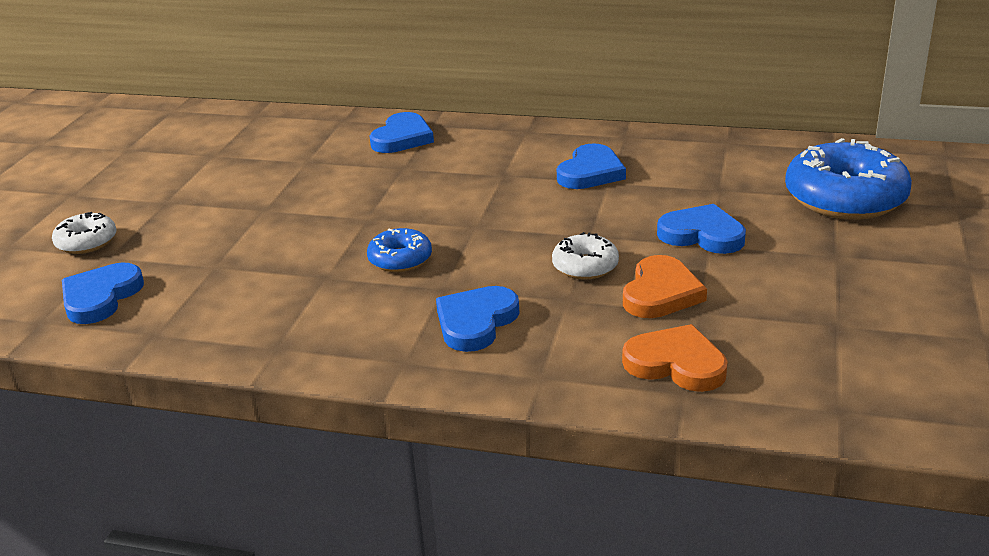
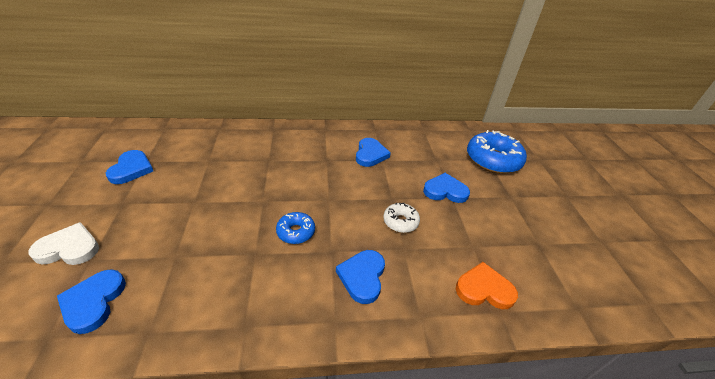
camera: 25 degrees left, 10 degrees up
white donut [52,212,117,254] -> white heart [28,222,99,265]
blue heart [370,112,434,153] -> blue heart moved to [106,150,153,184]
orange heart [623,255,707,318] -> none

